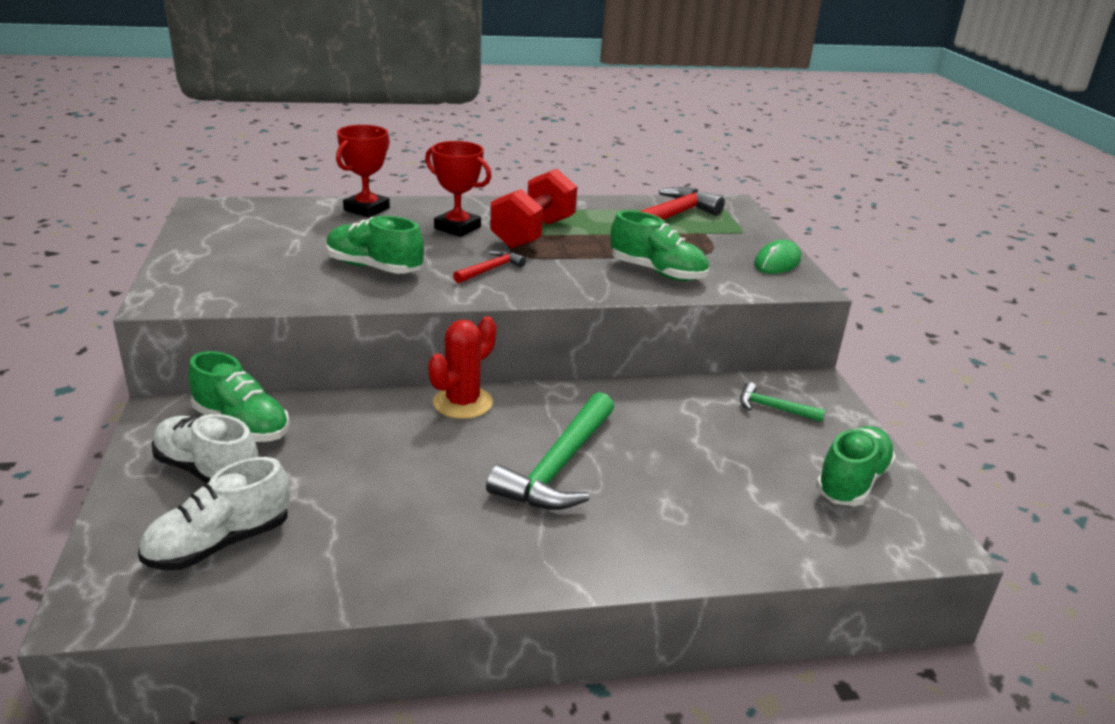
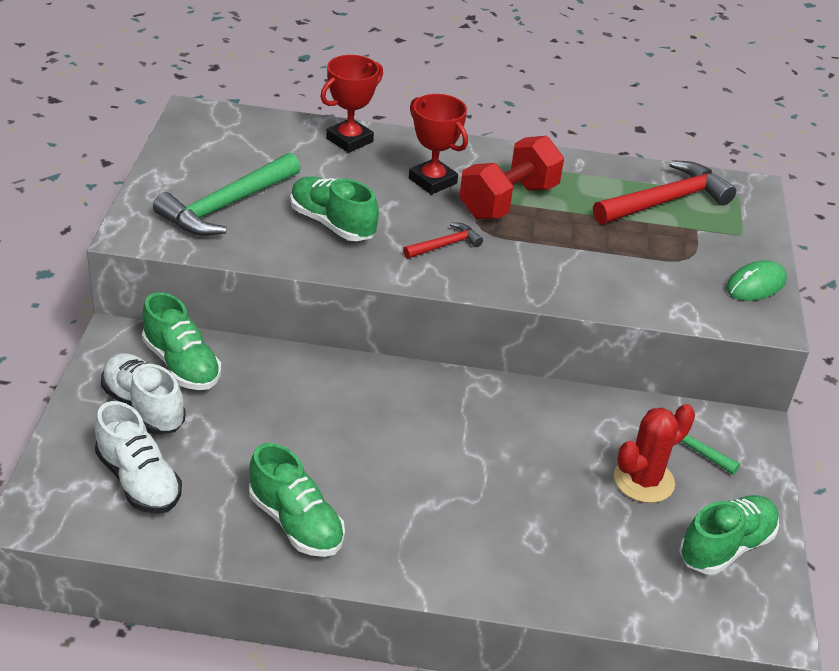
camera: 15 degrees right, 10 degrees up
white shoe [138,457,290,570] -> white shoe turned 105 degrees counterclockwise [95,401,182,514]
red cactus [428,316,496,419] -> red cactus moved to [614,404,695,503]
green hammer [486,392,614,510] -> green hammer moved to [153,153,301,236]
green shoe [610,210,709,281] -> green shoe moved to [249,443,345,557]

